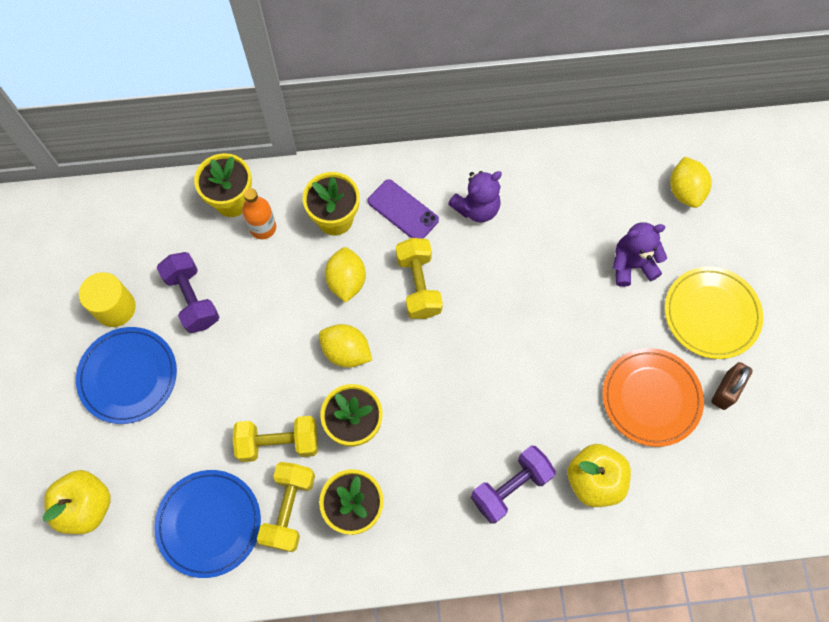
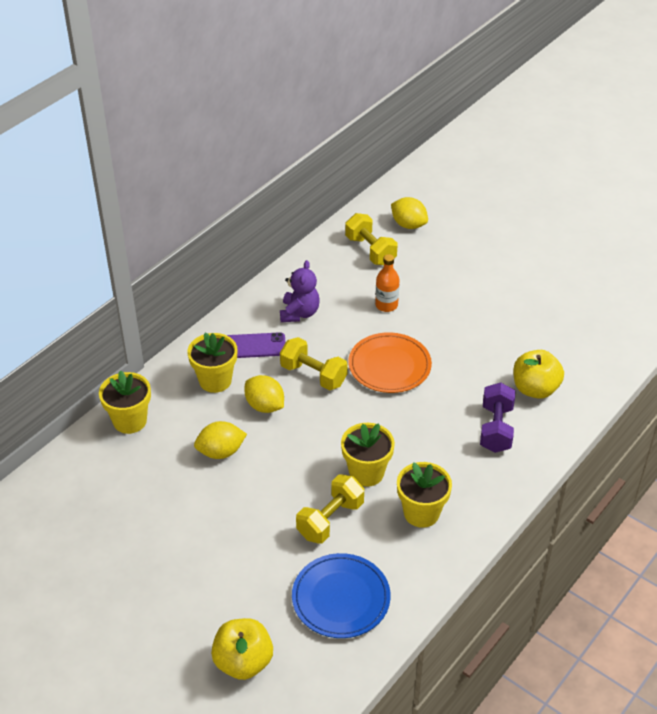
camera: 45 degrees left, 25 degrees down
blue plate [76,327,177,424] -> none
yellow cylinder [79,272,136,327] -> none
purple dumbbell [157,252,219,333] -> none
orange bottle [242,188,276,239] -> orange bottle moved to [375,254,399,312]
yellow dumbbell [257,462,315,552] -> yellow dumbbell moved to [345,213,398,265]
yellow lemon [319,324,372,368] -> yellow lemon moved to [194,421,247,459]
orange plate [602,348,704,447] -> orange plate moved to [348,332,432,393]
purple teddy bear [613,222,667,287] -> none
yellow plate [665,267,763,359] -> none
brown padlock [711,362,753,410] -> none

